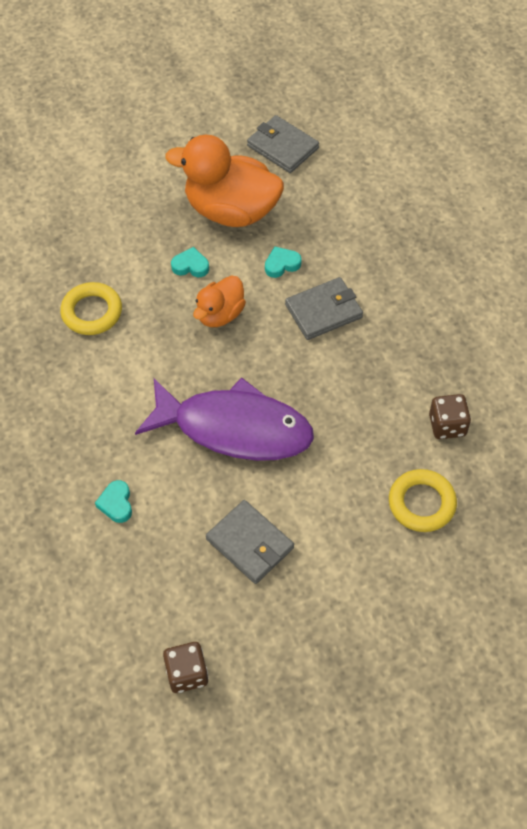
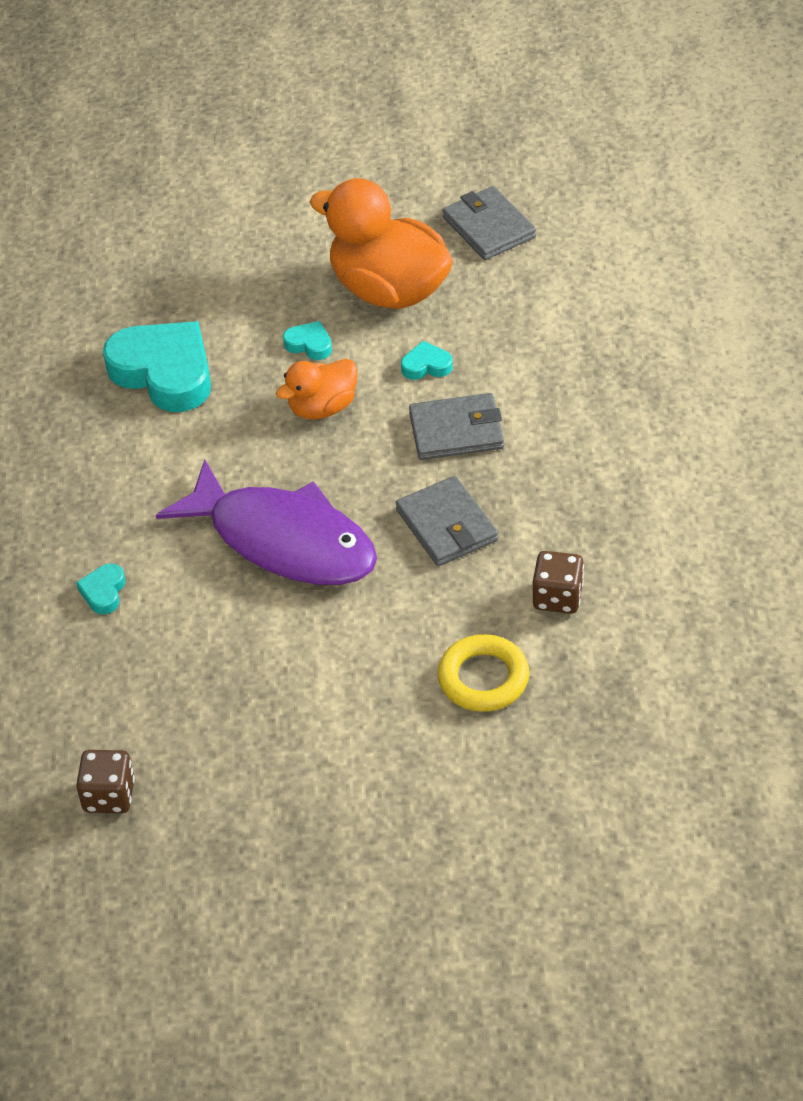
camera: 20 degrees right, 10 degrees down
yellow ring [60,282,122,335] -> turquoise heart [103,321,211,412]
grey wallet [206,500,294,584] -> grey wallet moved to [396,476,498,566]

